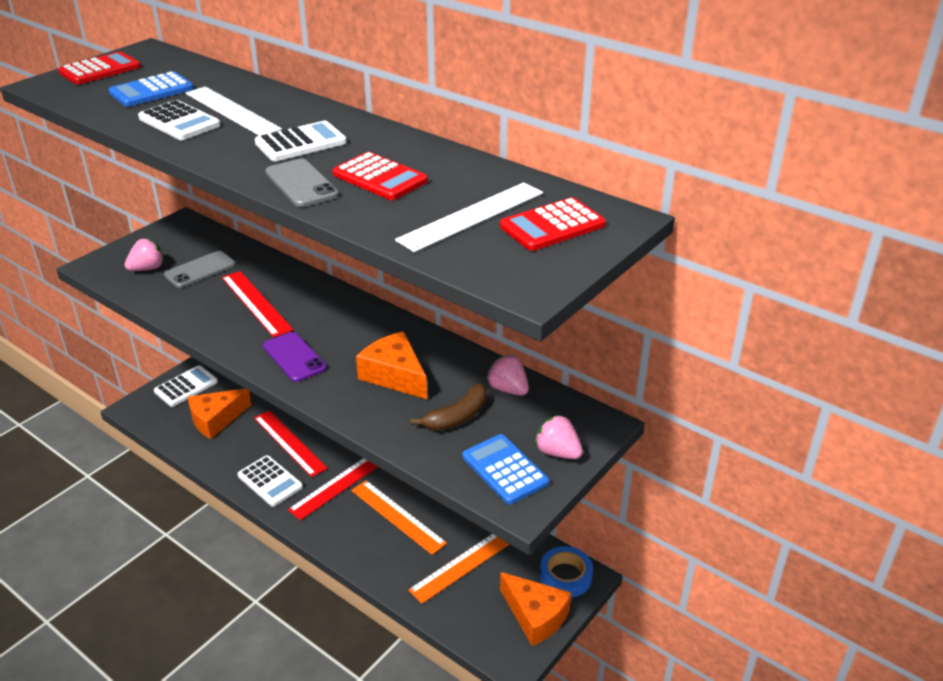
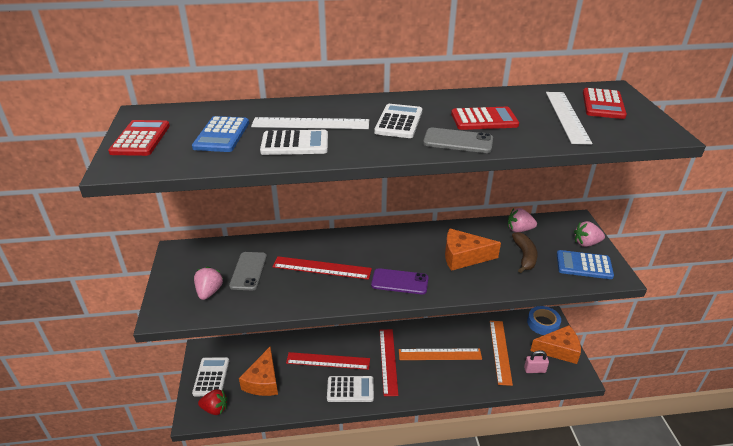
camera: 45 degrees left, 0 degrees up
none -> red strawberry [198,389,227,415]
none -> pink padlock [524,350,549,373]

